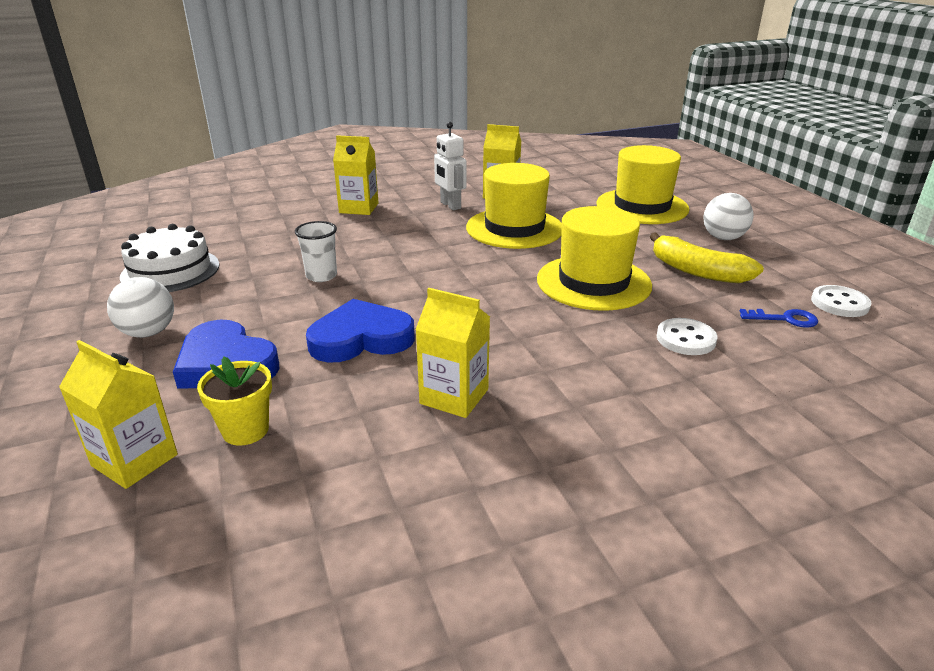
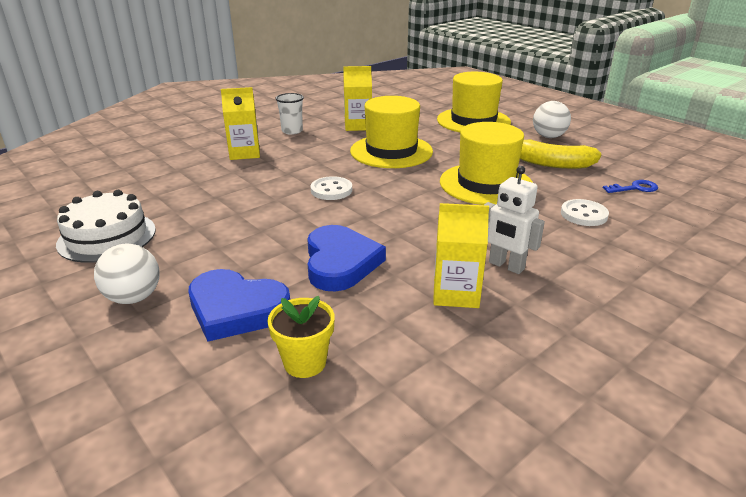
camera: 20 degrees left, 0 degrees up
yellow carton [59,340,178,489] -> none
white cup [295,221,337,282] -> white cup moved to [276,93,304,135]
blue heart [306,299,415,363] -> blue heart turned 120 degrees clockwise [307,225,386,291]
white robot [434,122,467,210] -> white robot moved to [484,166,545,274]
white button [811,285,871,317] -> white button moved to [311,176,352,200]

